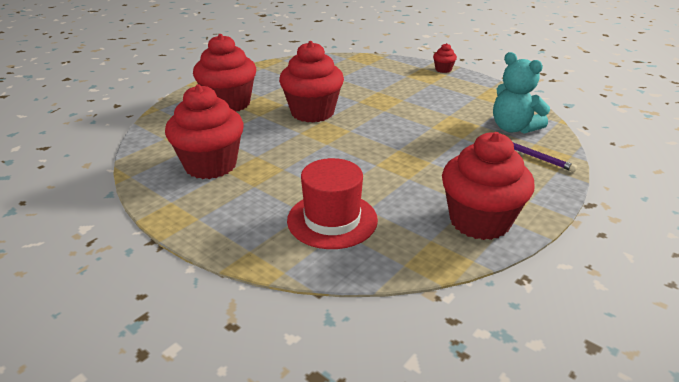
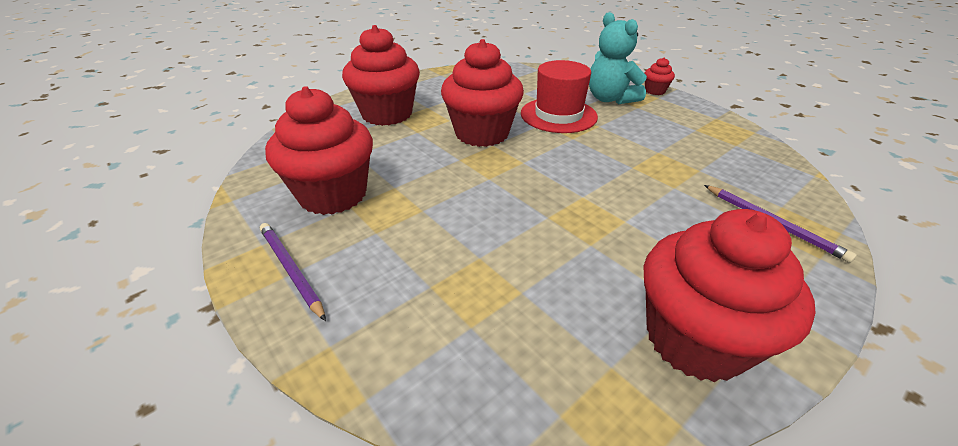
camera: 10 degrees right, 5 degrees up
red hat [287,158,378,249] -> red hat moved to [521,60,598,133]
turquoise teddy bear [493,52,550,134] -> turquoise teddy bear moved to [589,12,647,104]
none -> purple pencil [260,223,326,321]

